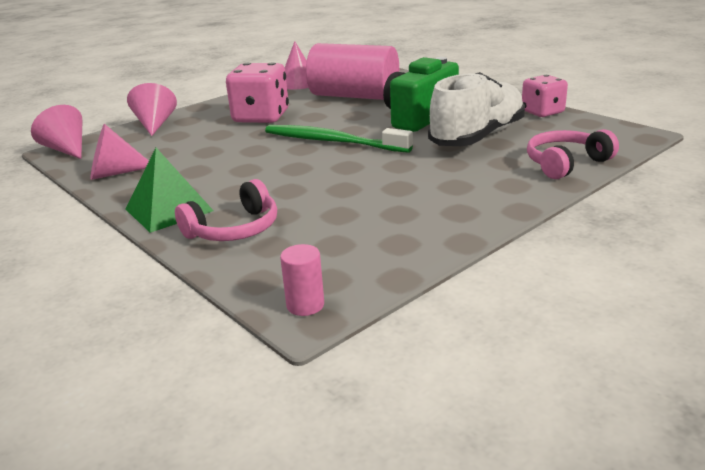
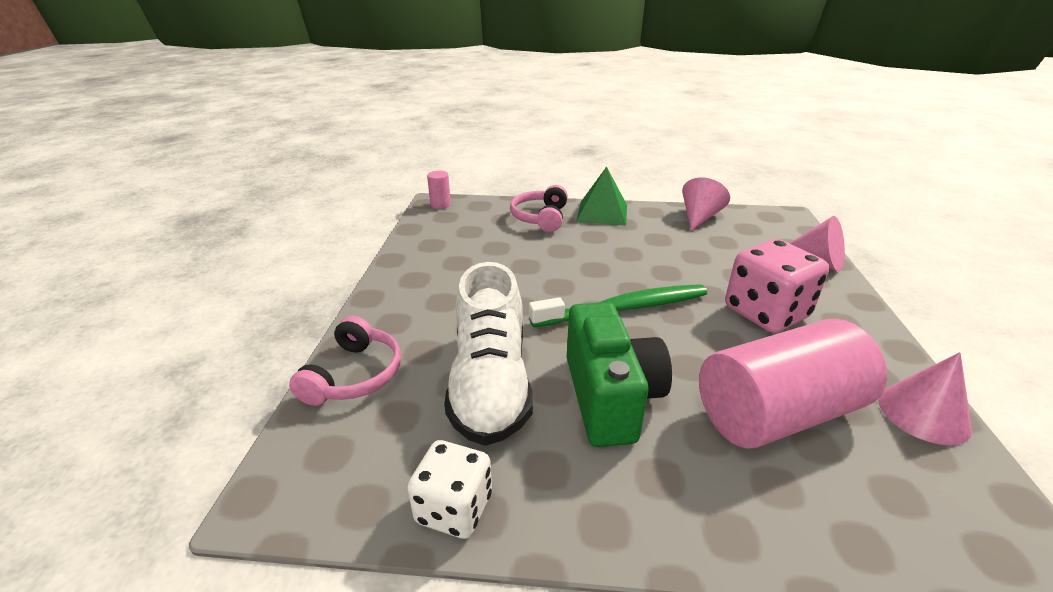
camera: 135 degrees right, 5 degrees up
pink cone [31,105,82,159] -> none
pink dice [522,75,568,117] -> white dice [407,440,492,539]

